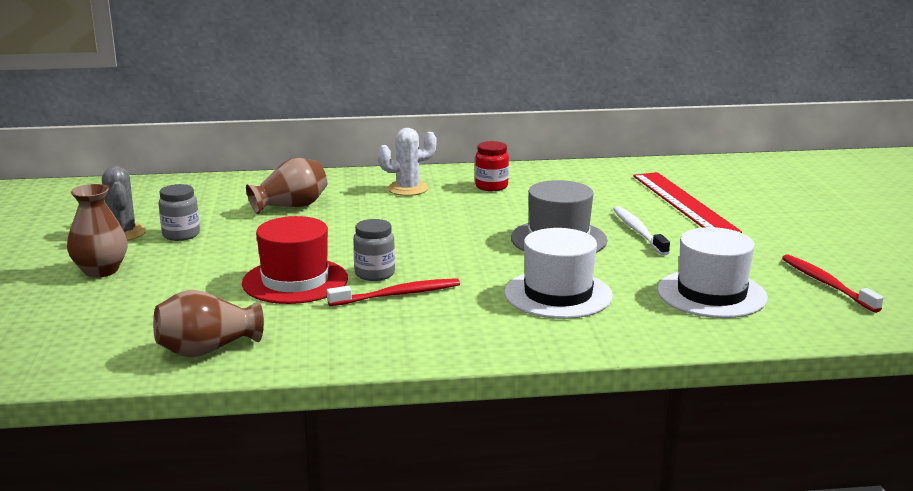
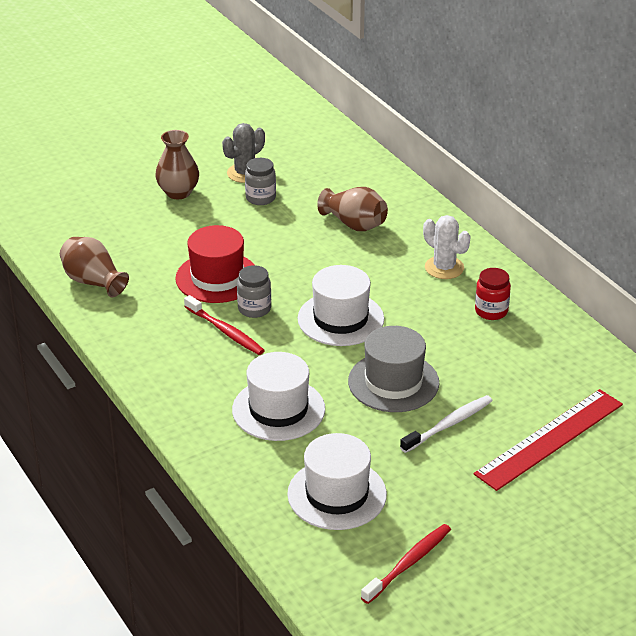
camera: 65 degrees right, 15 degrees up
none -> white hat [298,265,384,346]

